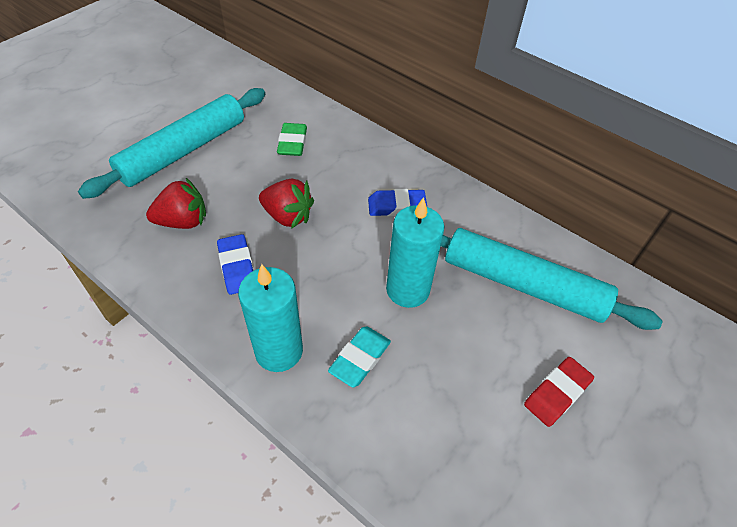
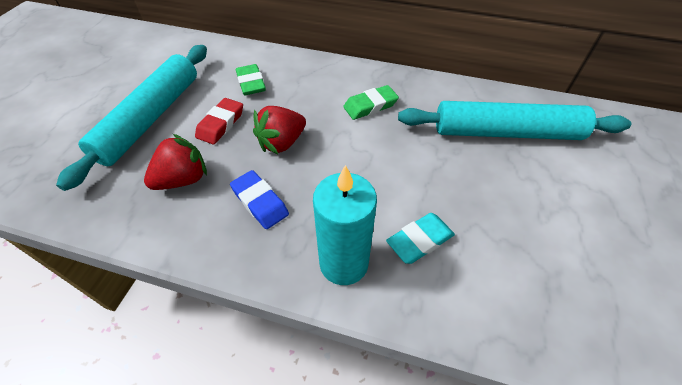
camera: 20 degrees left, 0 degrees up
red strawberry [259,179,314,229] -> red strawberry turned 135 degrees clockwise [253,106,306,154]
turquoise eraser [328,327,391,387] -> turquoise eraser turned 45 degrees clockwise [386,213,455,264]
blue eraser [368,189,427,216] -> green eraser [343,85,399,120]
turquoise candle [386,197,444,308] -> none
red eraser [524,357,594,427] -> red eraser moved to [195,98,243,144]

